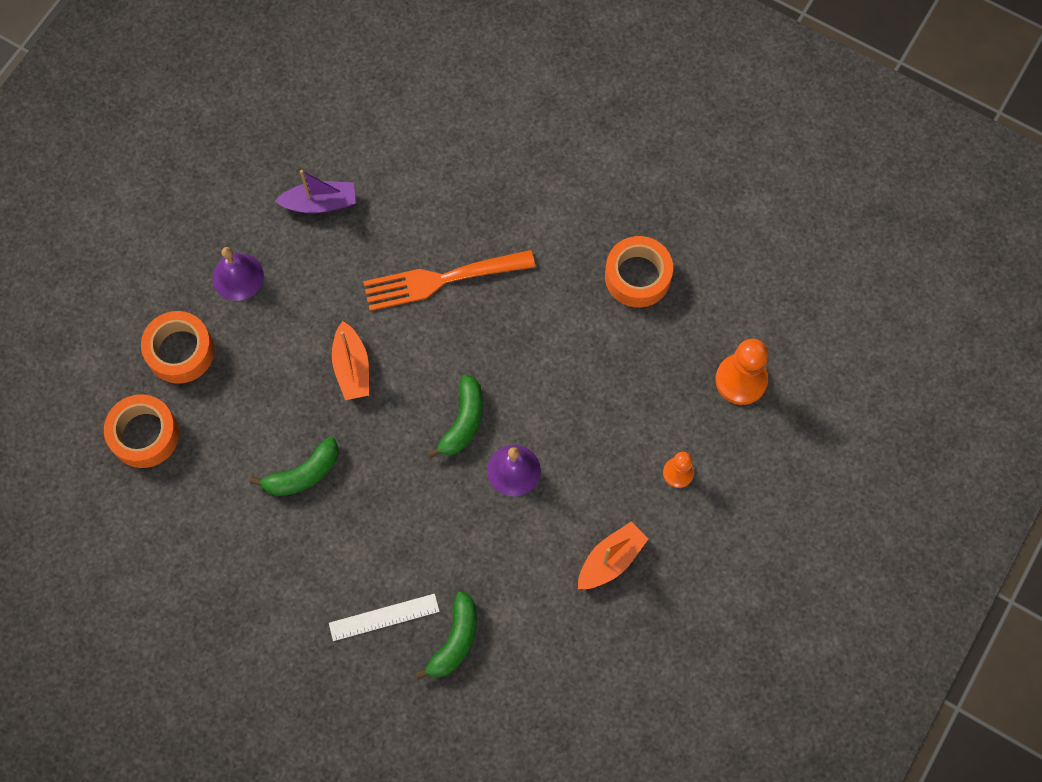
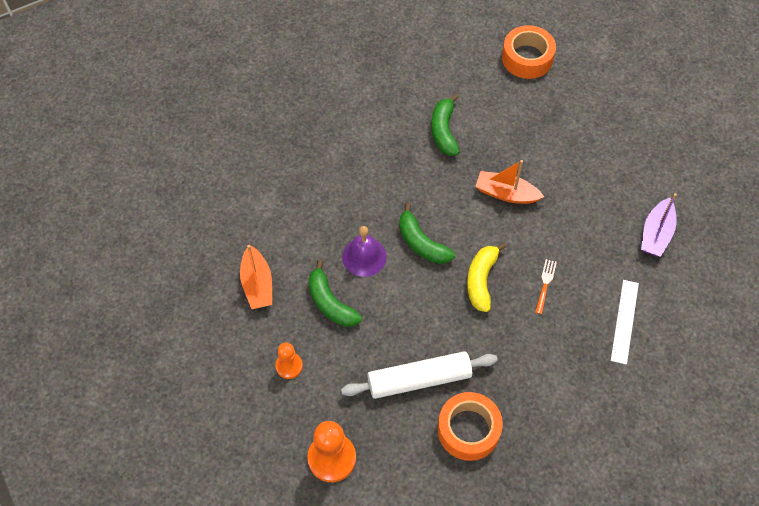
camera: 120 degrees right, 10 degrees down
orange tape [141,311,214,384] -> none
purple bell [212,247,264,301] -> none
white ruler [329,594,440,641] -> white ruler moved to [611,280,639,365]
orange fork [363,250,535,311] -> orange fork [535,259,557,314], size x0.41
green banana [415,591,477,680] -> green banana moved to [308,260,362,327]
none -> white rolling pin [341,351,498,399]
none -> yellow banana [467,243,506,312]

